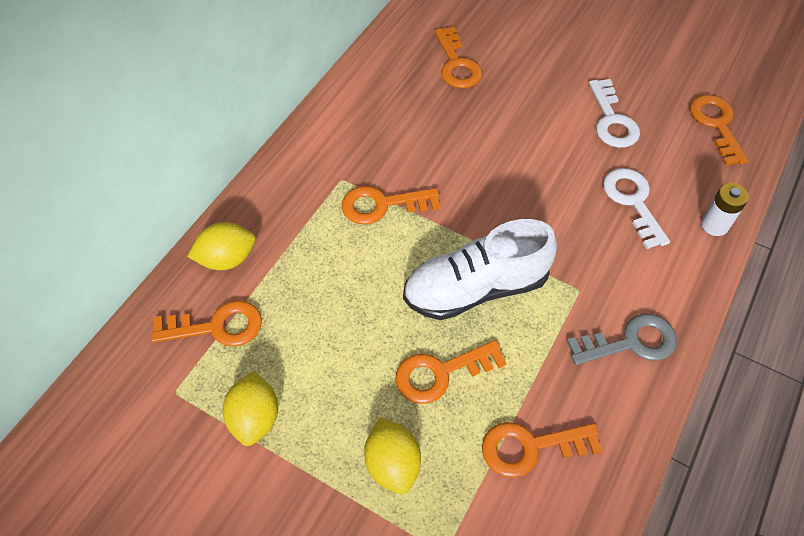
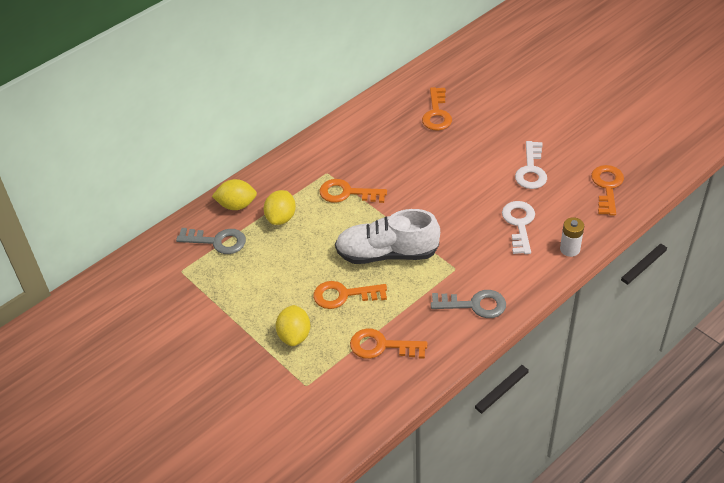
camera: 20 degrees right, 10 degrees down
orange key [151,300,262,347] -> grey key [176,228,246,254]
yellow lemon [223,371,278,446] -> yellow lemon moved to [264,190,296,225]

